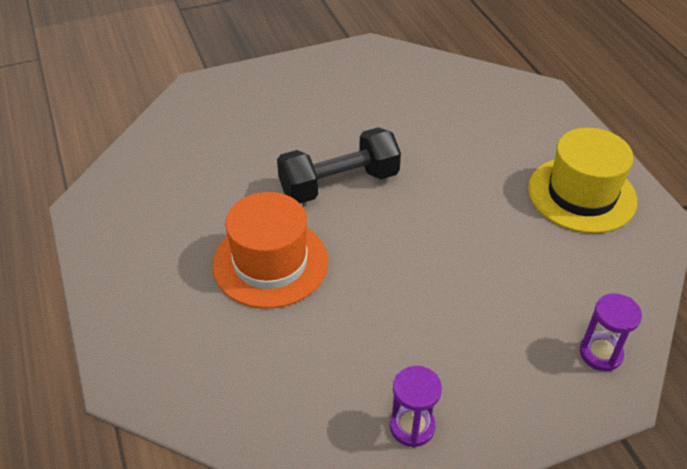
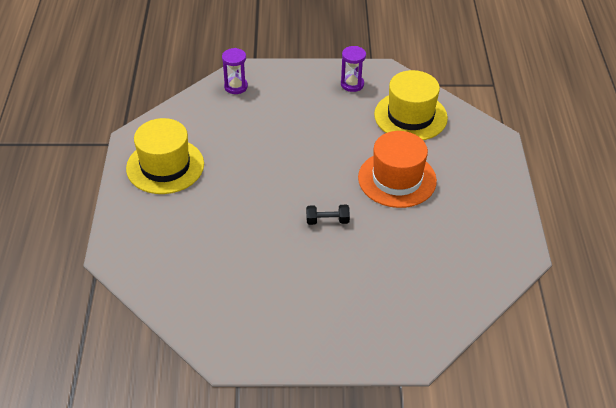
camera: 160 degrees left, 0 degrees up
black dumbbell [277,127,401,203] -> black dumbbell [306,205,350,225], size x0.48
none -> yellow hat [374,70,448,140]

